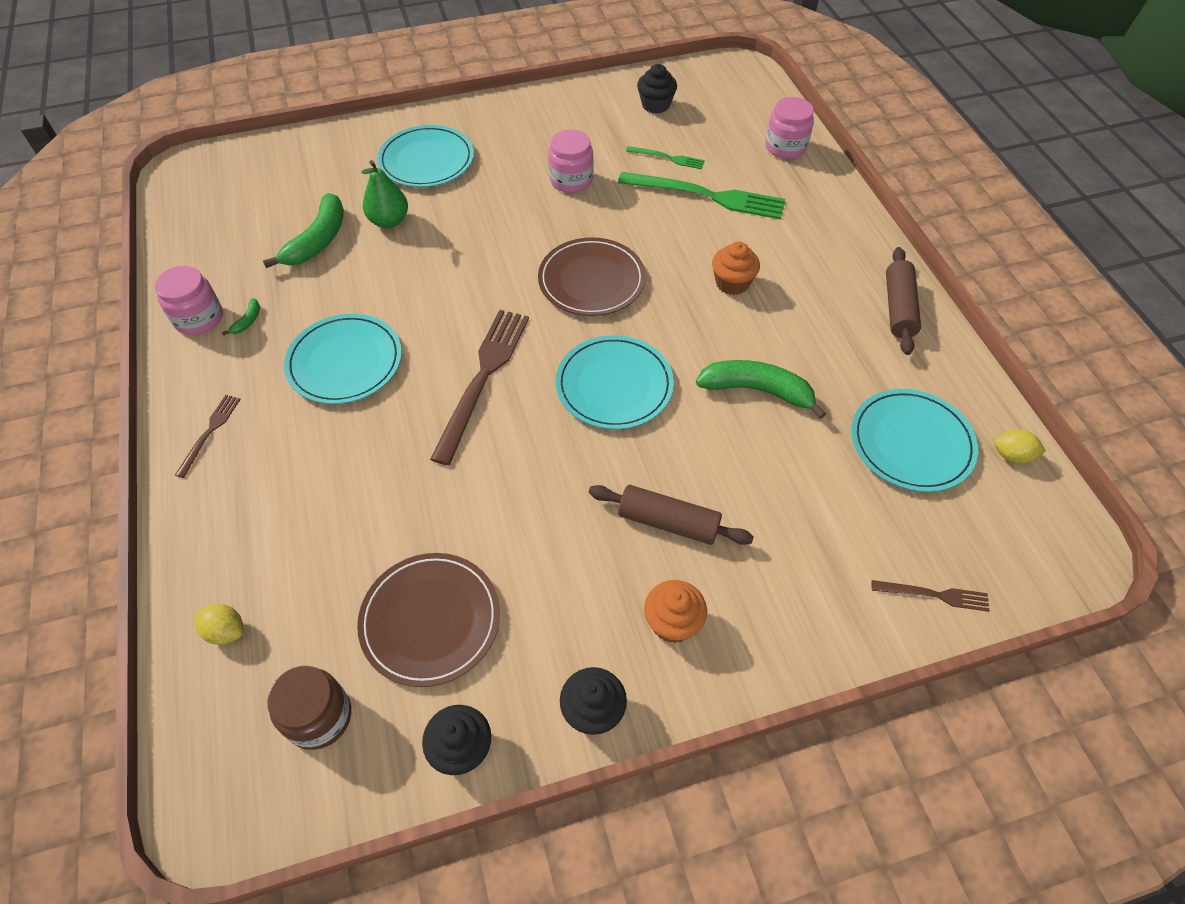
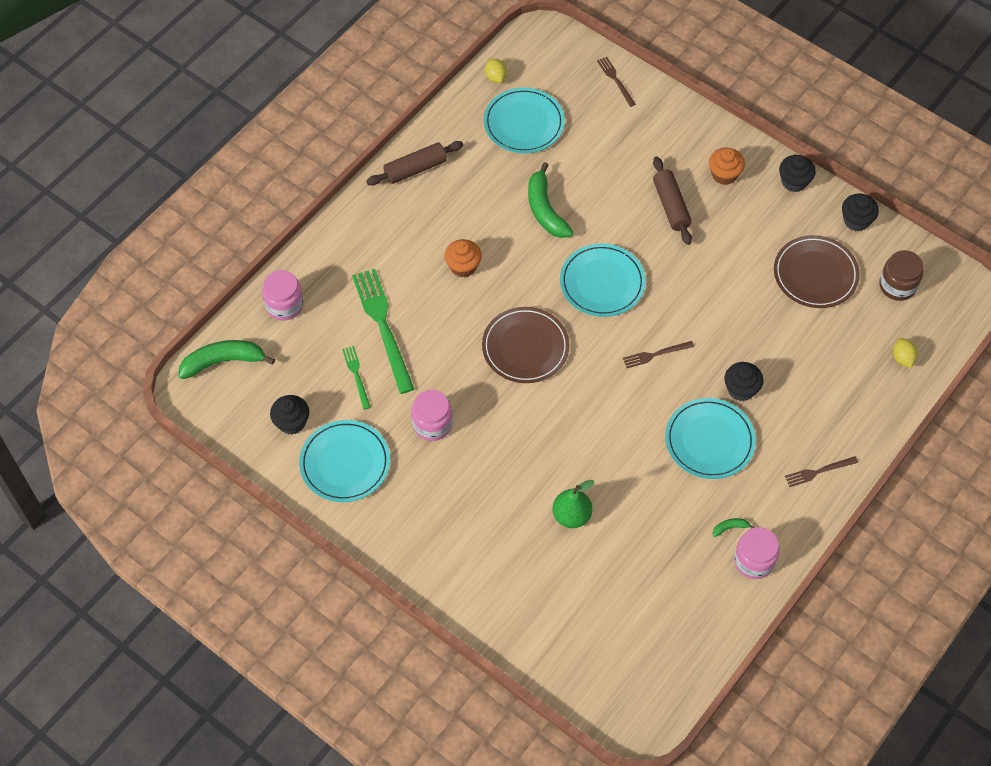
camera: 125 degrees left, 5 degrees up
green banana [263,193,344,268] -> green banana moved to [179,340,275,379]
turquoise plate [377,125,474,187] -> turquoise plate moved to [299,420,390,502]
brown fork [430,310,529,466] -> brown fork [623,341,694,368], size x0.49
none -> black cupcake [724,362,763,401]

